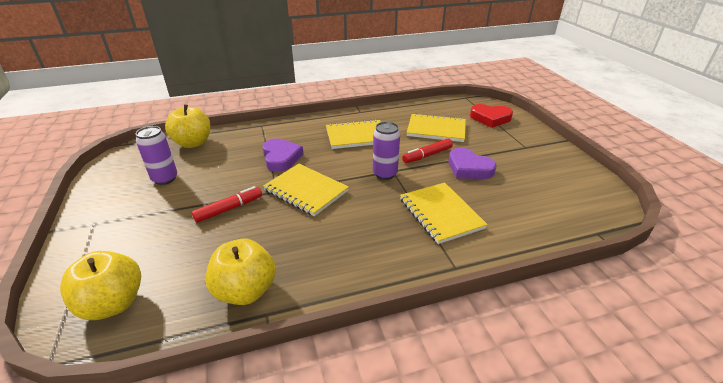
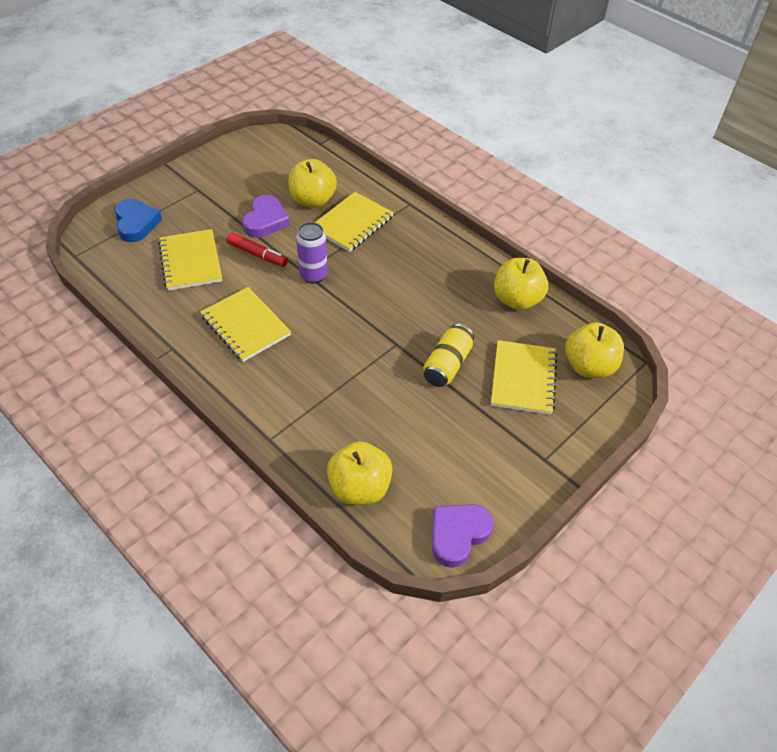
camera: 120 degrees left, 15 degrees up
purple can [136,126,177,185] -> none
red marker [192,186,262,223] -> yellow can [423,324,474,387]
purple heart [262,138,304,172] -> purple heart moved to [432,504,494,568]
yellow notebook [263,164,349,216] -> yellow notebook moved to [491,340,557,415]
red heart [470,104,513,128] -> blue heart [114,199,162,242]
none -> yellow apple [288,159,337,208]

